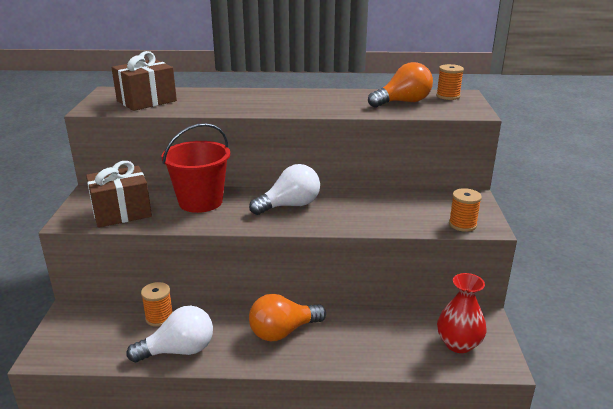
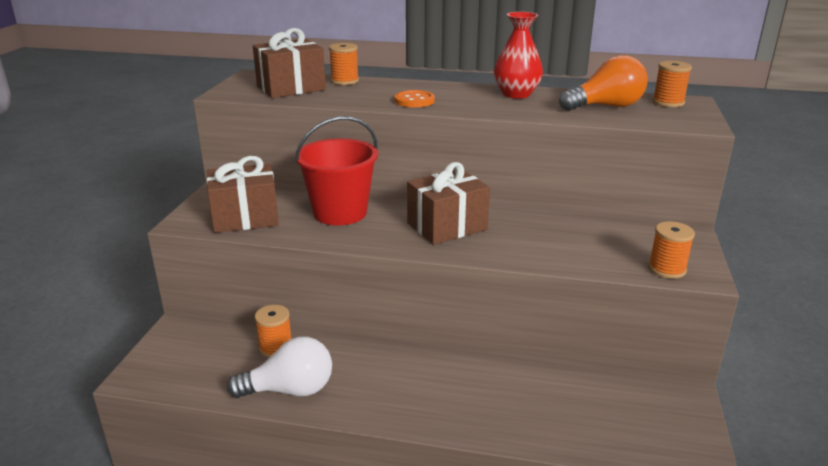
camera: 10 degrees right, 0 degrees up
white light bulb [249,164,320,215] -> brown gift [407,162,490,245]
orange light bulb [249,294,326,341] -> none
red vase [437,273,487,353] -> red vase moved to [494,12,543,99]
none -> orange spool [329,43,359,85]
none -> orange button [395,90,435,107]

